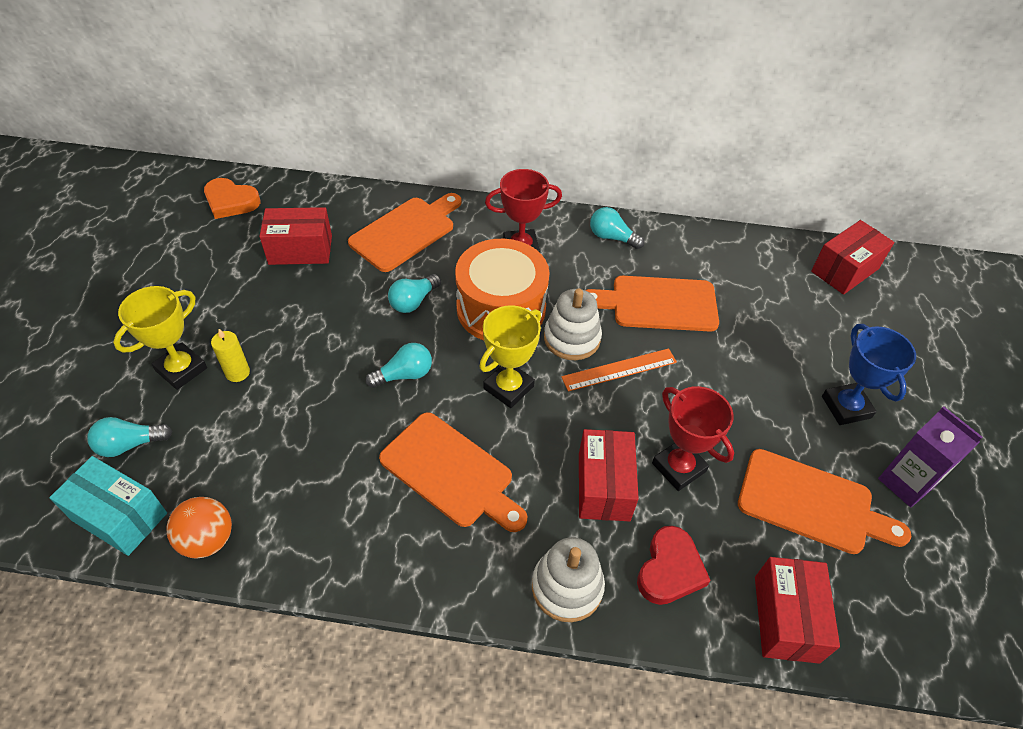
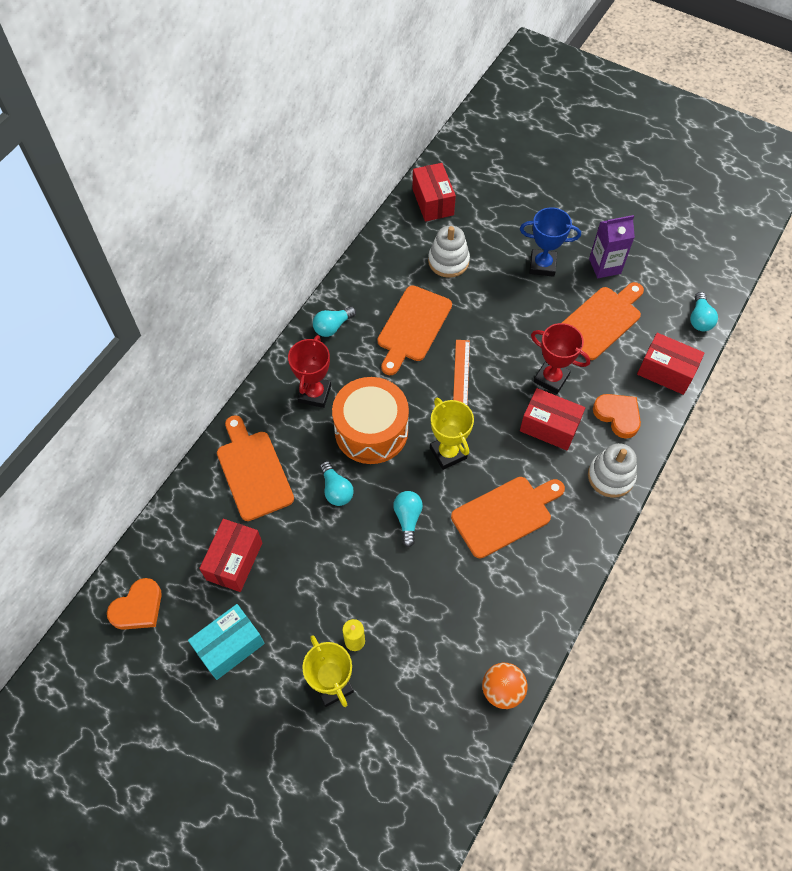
camera: 65 degrees left, 10 degrees up
turquoise box [49,456,167,556] -> turquoise box moved to [188,604,265,680]
turquoise light bulb [87,417,172,457] -> turquoise light bulb moved to [690,292,718,331]
white stacking toy [544,289,602,360] -> white stacking toy moved to [428,226,470,278]
red heart [637,526,711,605] -> orange heart [593,394,641,439]
red trophy [652,386,734,491] -> red trophy turned 45 degrees clockwise [531,323,590,394]

